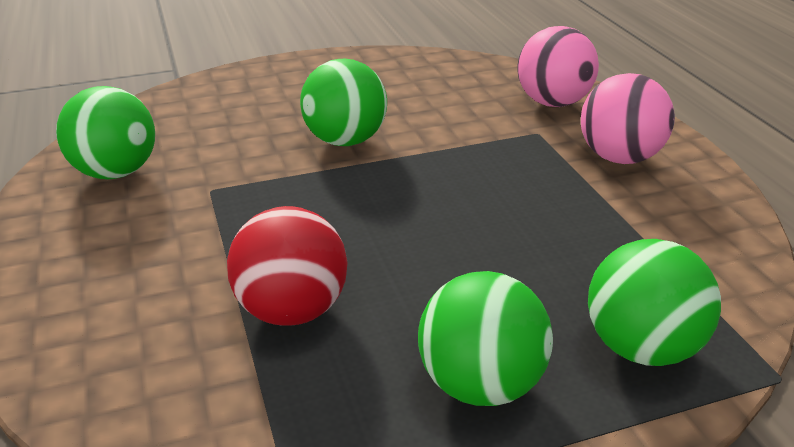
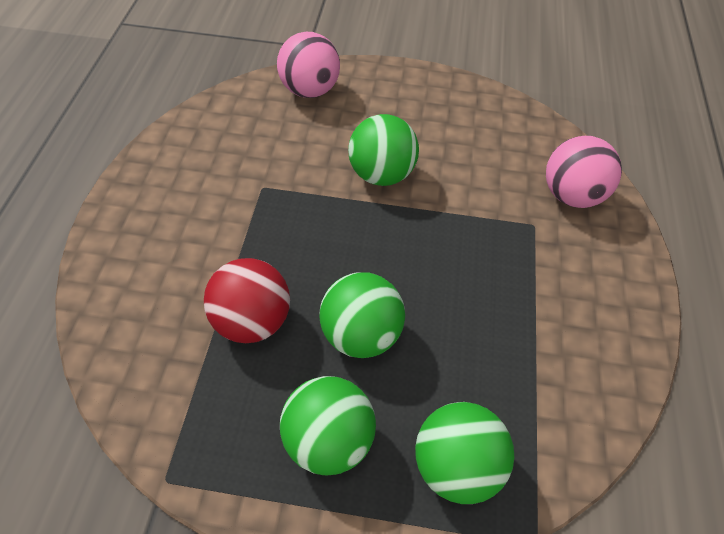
camera: 25 degrees right, 20 degrees up
green ball [56,86,155,179] -> green ball moved to [319,272,405,358]
pink ball [581,73,675,164] -> pink ball moved to [277,32,340,98]

